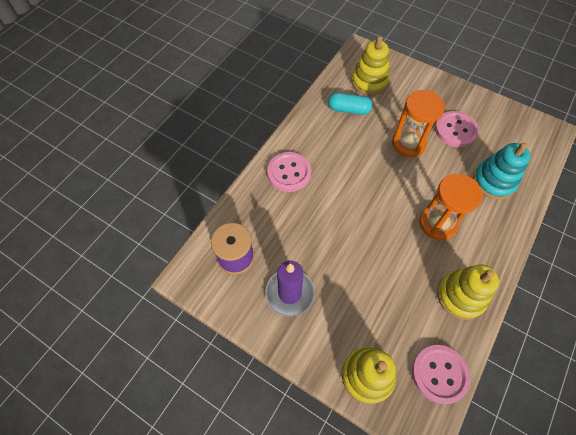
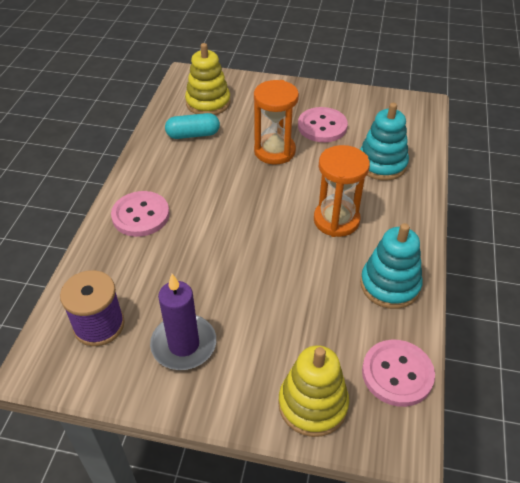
camera: 20 degrees left, 15 degrees down
yellow stacking toy [437,264,499,320] -> turquoise stacking toy [360,223,423,309]

